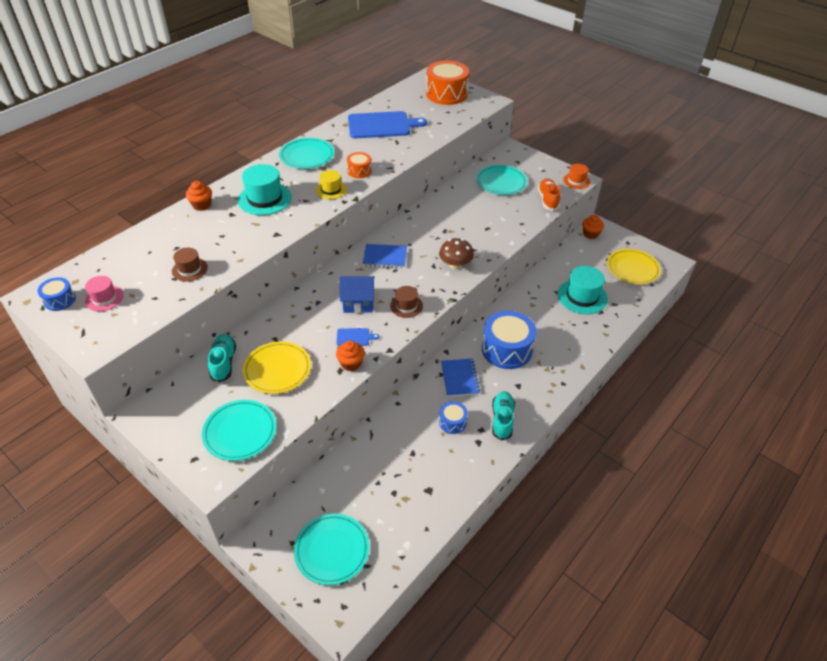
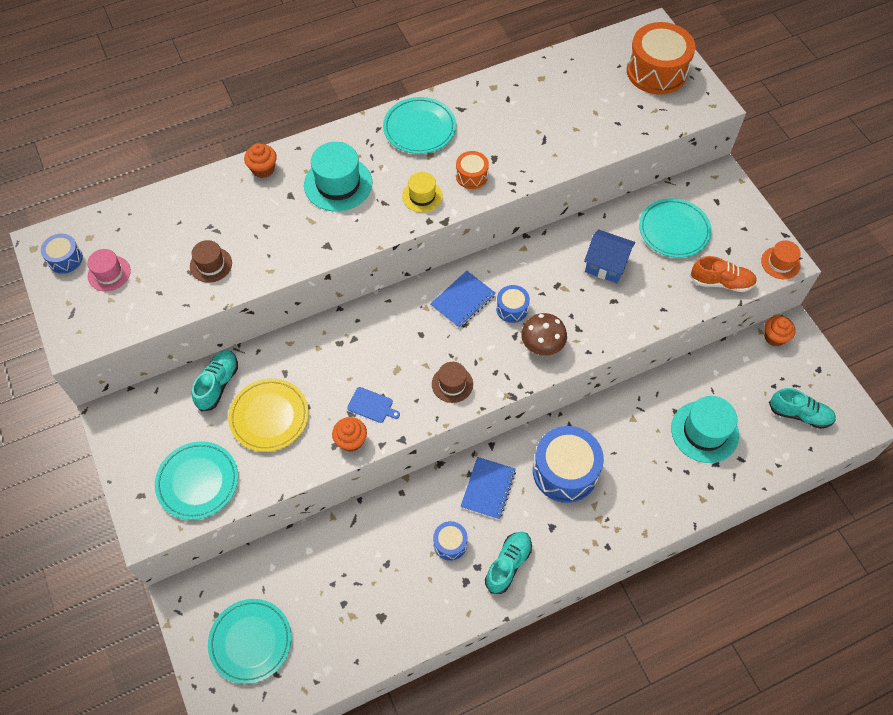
camera: 25 degrees right, 15 degrees up
blue house [340,276,375,313] -> blue house moved to [584,229,635,283]
blue cutting board [348,111,427,138] -> none
blue notebook [363,244,407,268] -> blue notebook turned 75 degrees counterclockwise [430,271,496,328]
orange shoe [538,179,561,211] -> orange shoe turned 75 degrees clockwise [690,256,757,292]
yellow plate [607,249,661,284] -> turquoise shoe [769,388,836,429]
none -> blue drum [496,285,530,323]

